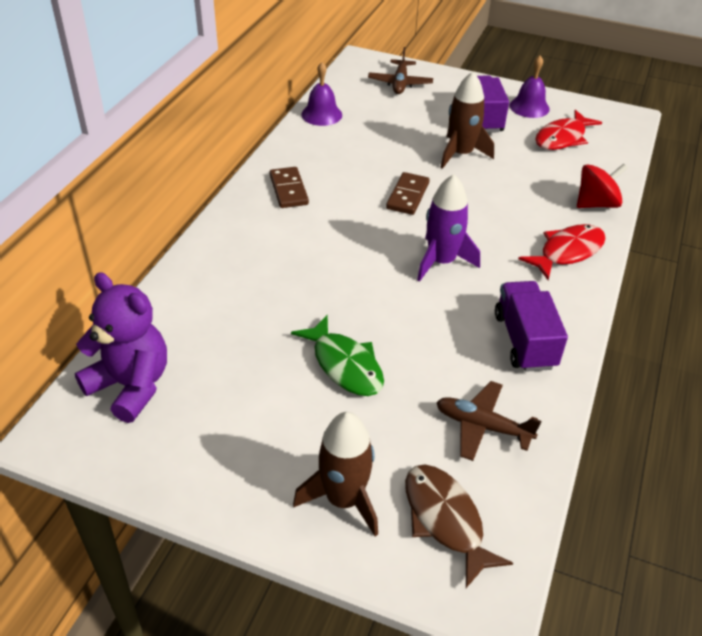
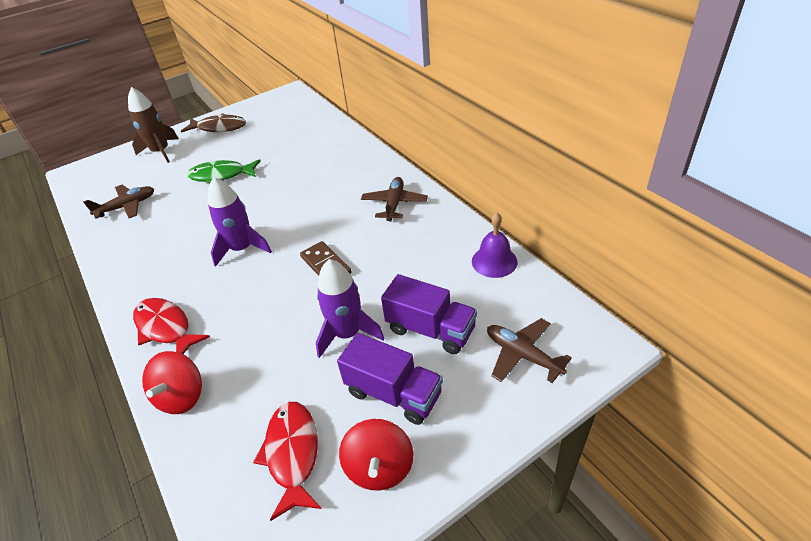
camera: 130 degrees right, 0 degrees up
purple teddy bear [75,272,167,423] -> none
brown domino [270,167,309,208] -> brown plane [361,177,428,221]
brown fish [405,465,513,588] -> brown fish moved to [181,113,246,133]
brown rocket [440,72,494,169] -> purple rocket [316,259,385,358]
purple truck [495,281,568,372] -> purple truck moved to [381,274,477,354]
purple bell [510,56,550,118] -> red spinning top [339,419,413,491]
red fish [518,224,606,280] -> red fish turned 135 degrees clockwise [133,298,210,354]

